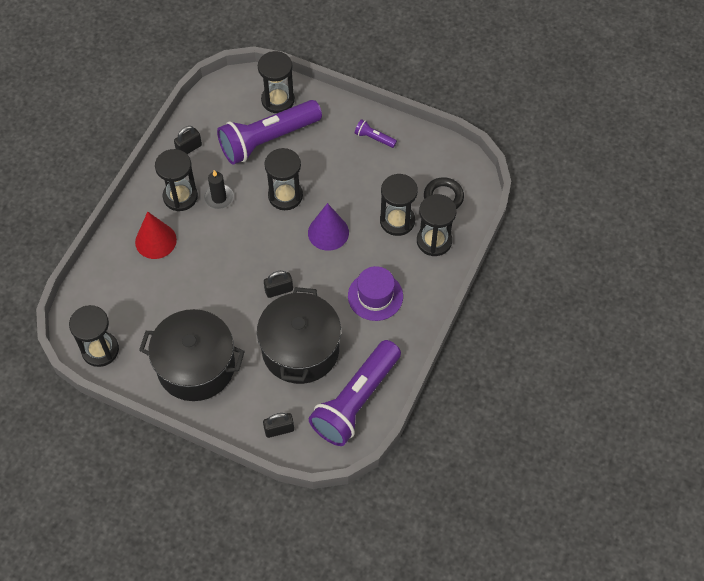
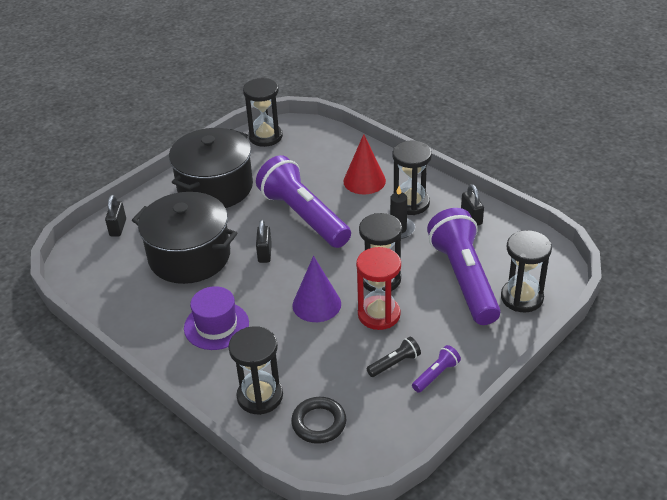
camera: 110 degrees right, 20 degrees down
purple flashlight [309,340,401,446] -> purple flashlight moved to [256,155,351,248]
black hourglass [380,174,418,236] -> none
none -> red hourglass [356,247,401,330]
none -> black flashlight [366,337,421,377]

